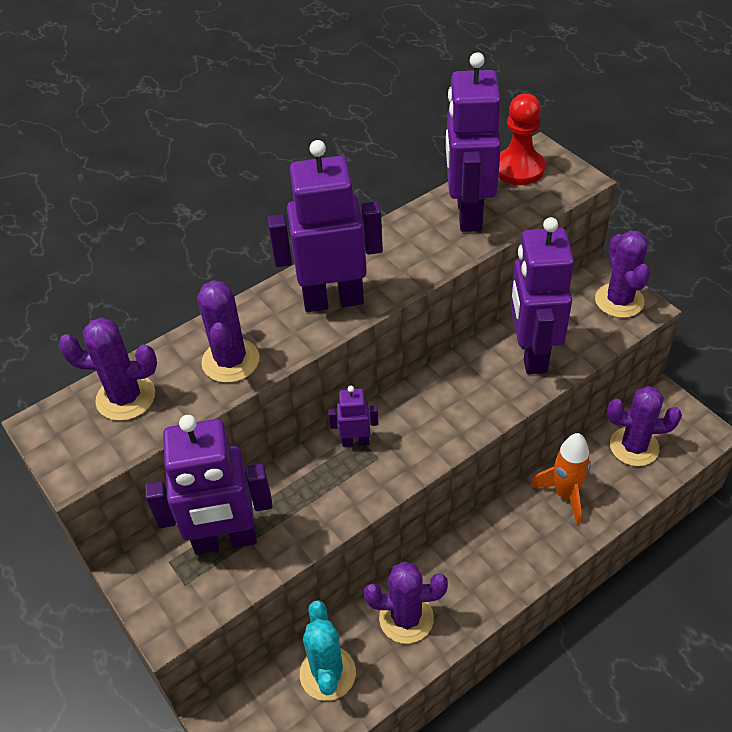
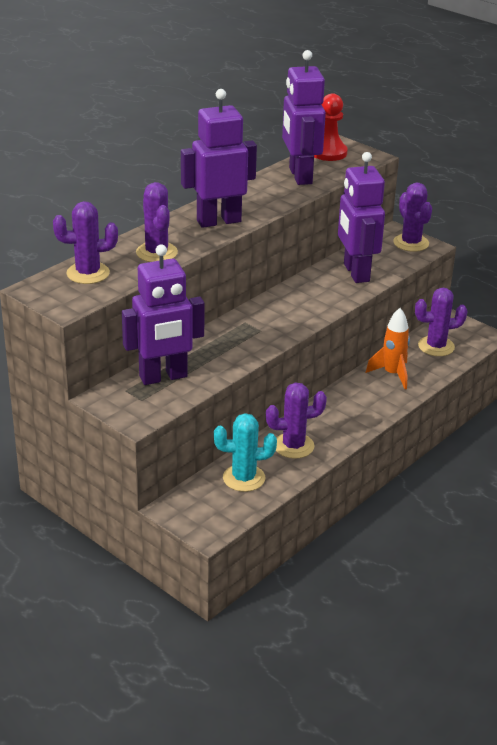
camera: 15 degrees left, 15 degrees down
turquoise cactus [300,600,356,701] -> turquoise cactus turned 75 degrees counterclockwise [214,413,277,492]
purple robot [328,386,378,447] -> none

